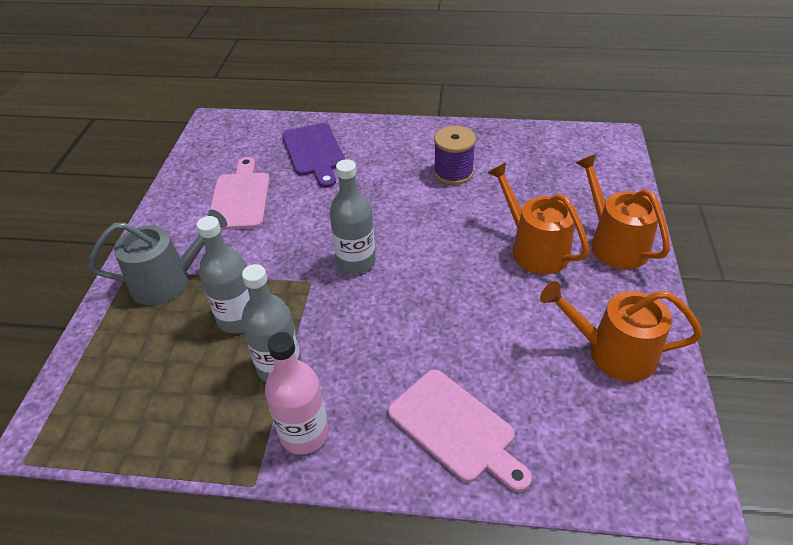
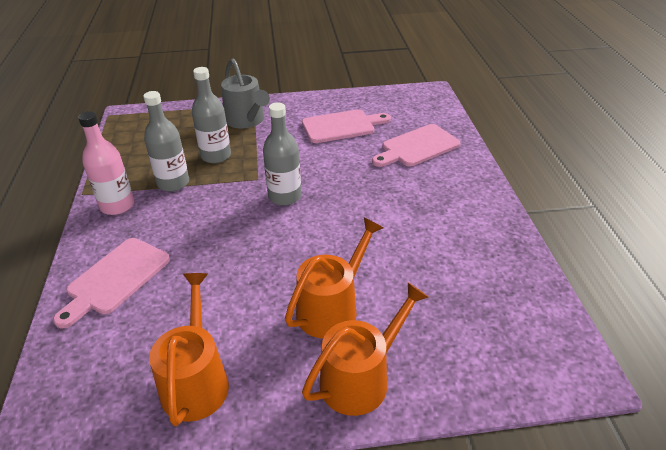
camera: 75 degrees right, 5 degrees down
purple cutting board [282,123,345,188] -> pink cutting board [372,124,460,167]
purple spool [434,126,476,185] -> none

